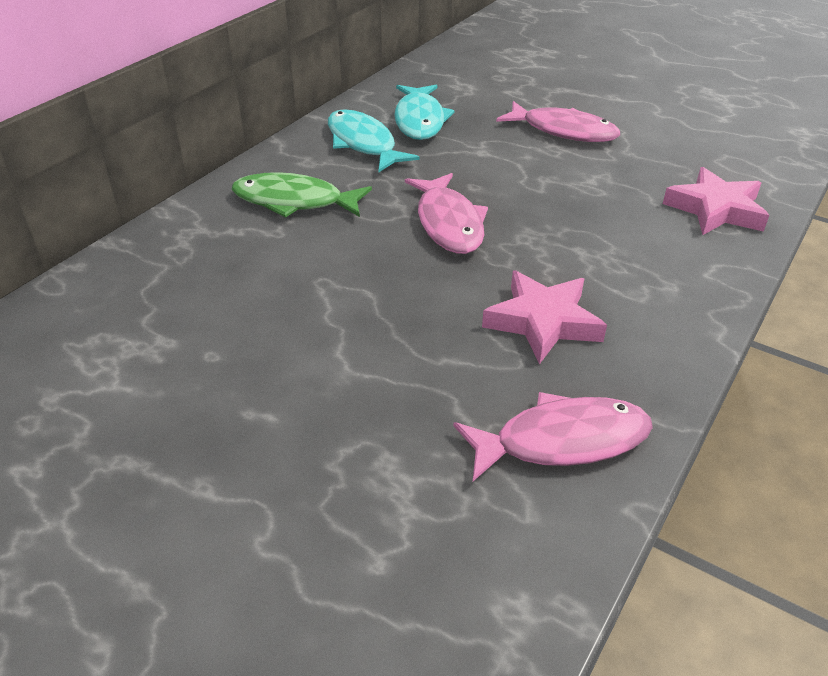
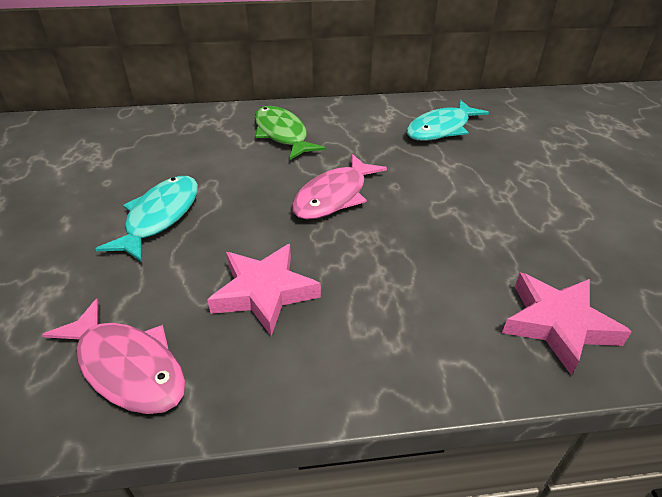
camera: 50 degrees right, 0 degrees up
turquoise fish [328,109,420,172] -> turquoise fish moved to [96,176,198,262]
pink fish [496,101,620,142] -> none

